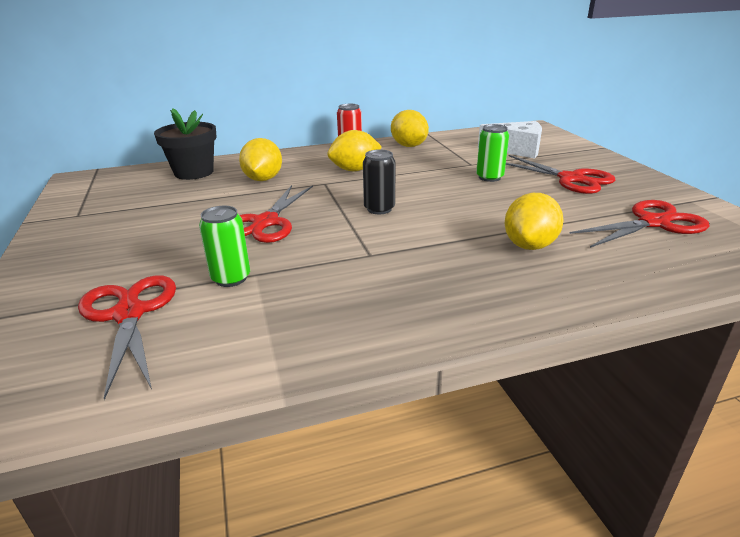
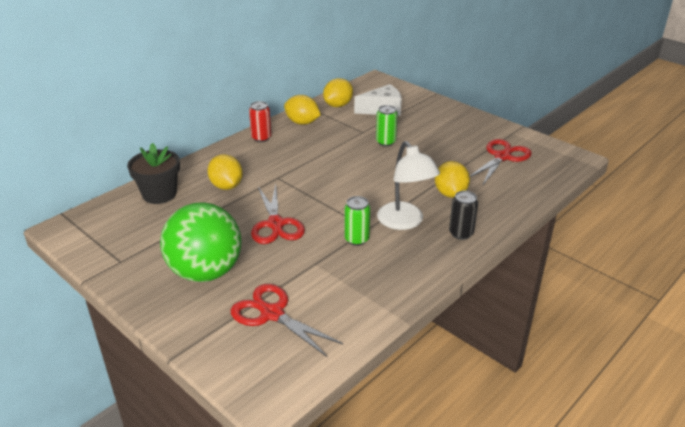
camera: 30 degrees left, 5 degrees up
green can [199,206,250,287] -> green can moved to [344,196,370,246]
yellow lemon [327,130,382,171] -> yellow lemon moved to [323,78,353,107]
black can [363,149,396,214] -> black can moved to [449,190,478,240]
red scissors [506,155,615,194] -> none
none -> green ball [160,202,242,282]
none -> white lamp [377,141,440,230]

